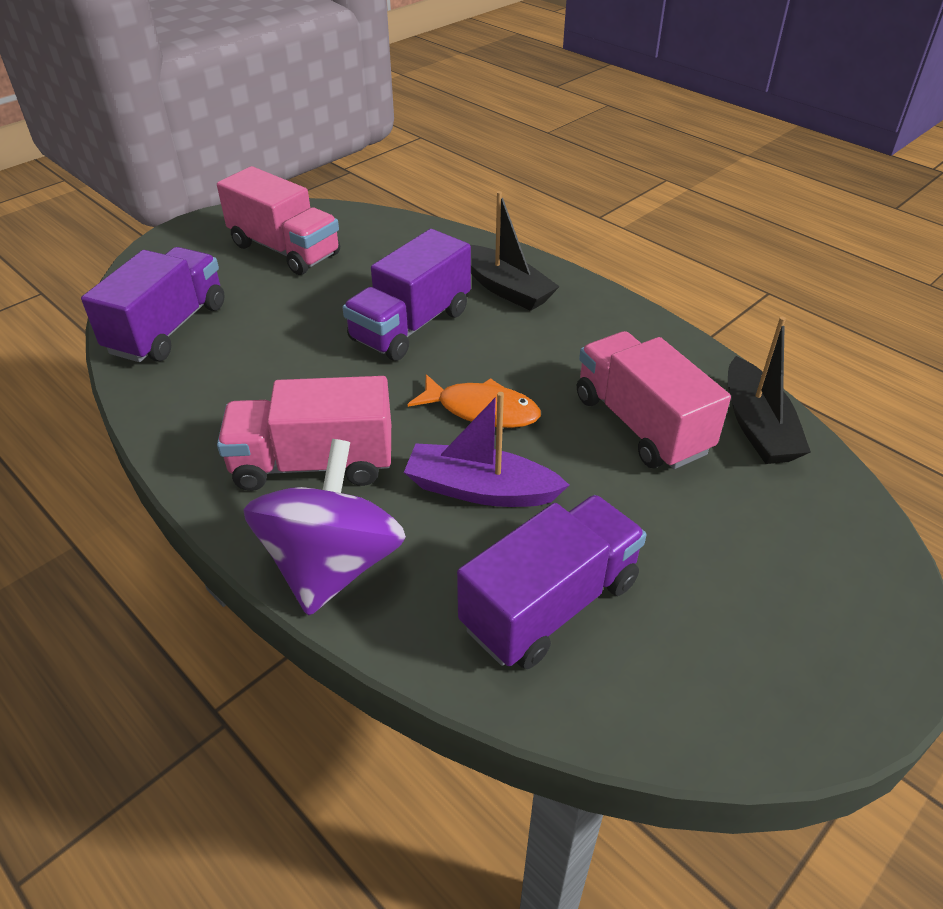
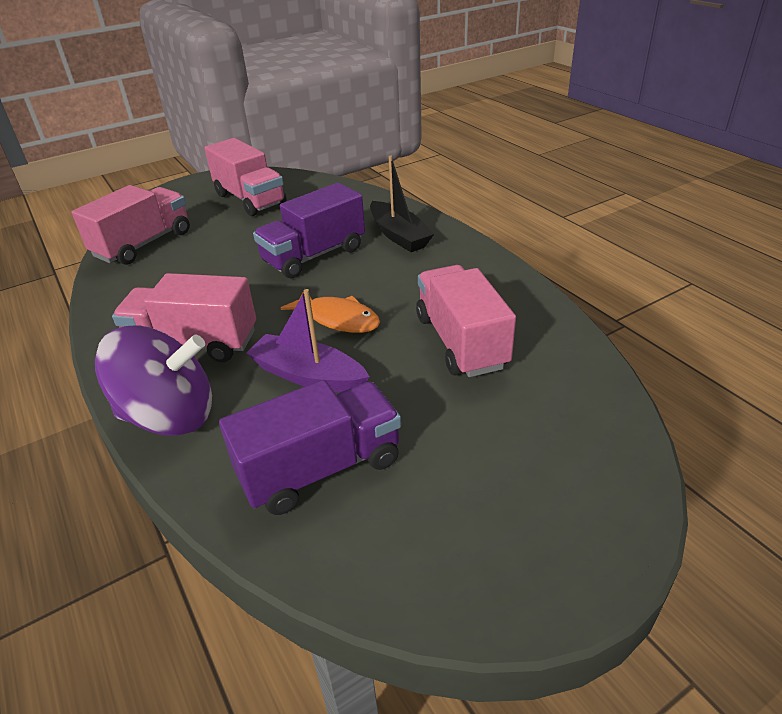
camera: 15 degrees right, 5 degrees down
purple truck [81,247,225,362] -> pink truck [72,185,190,265]
purple spinning top [243,439,406,616] -> purple spinning top turned 60 degrees clockwise [95,325,212,436]
black boat [728,317,811,464] -> none

